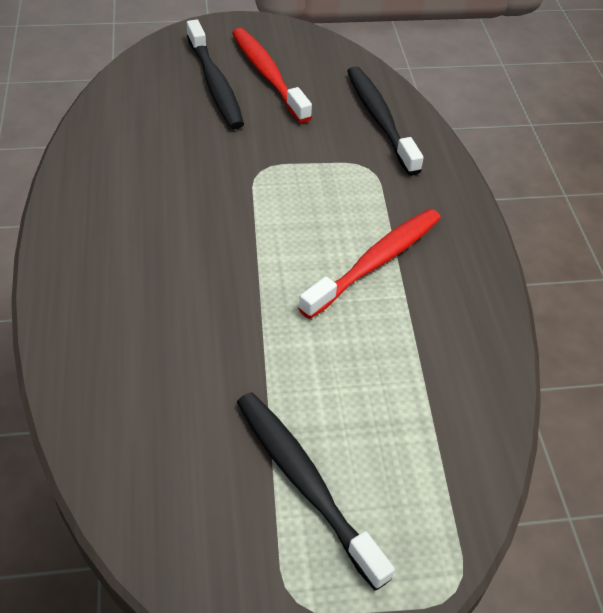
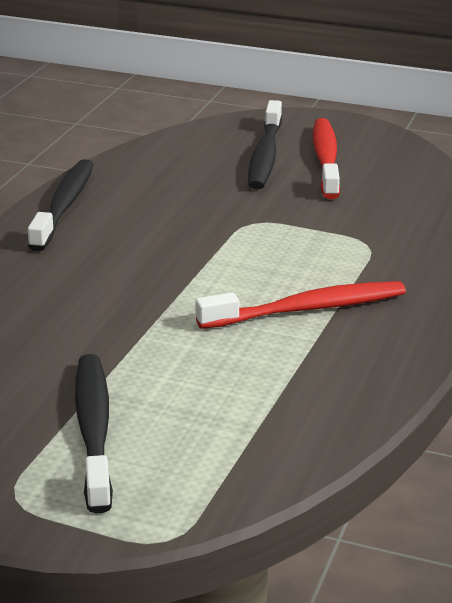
camera: 30 degrees right, 20 degrees down
black toothbrush [347,66,424,175] -> black toothbrush moved to [28,159,94,251]

